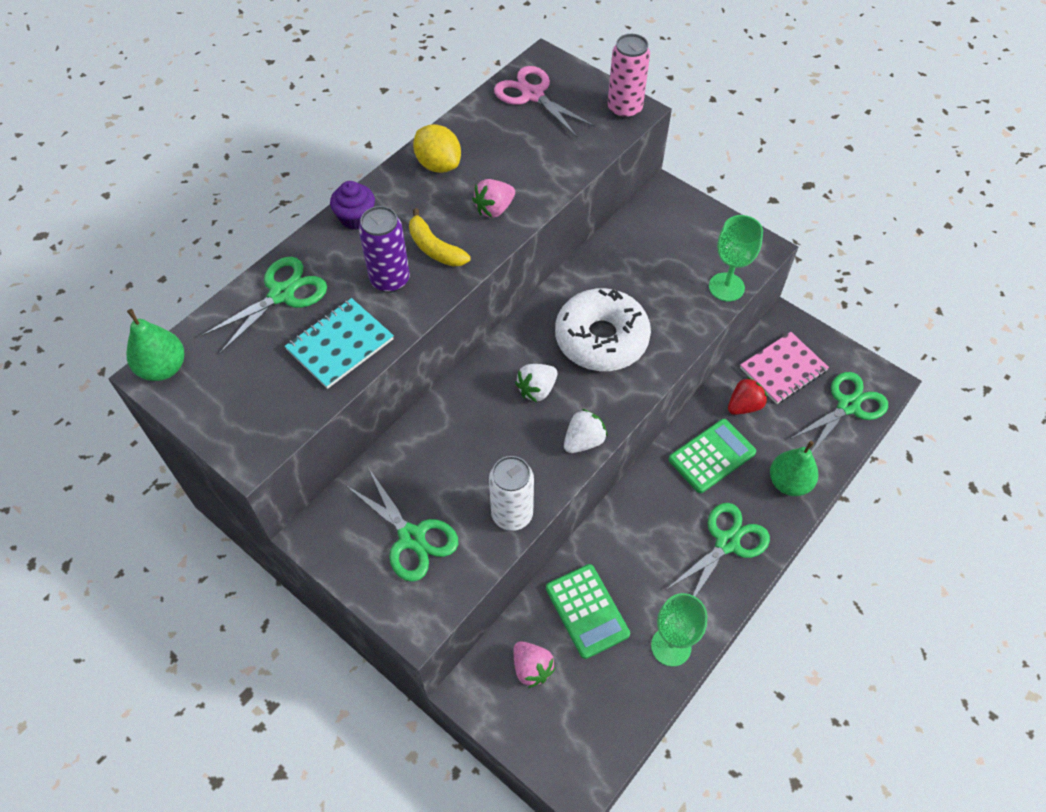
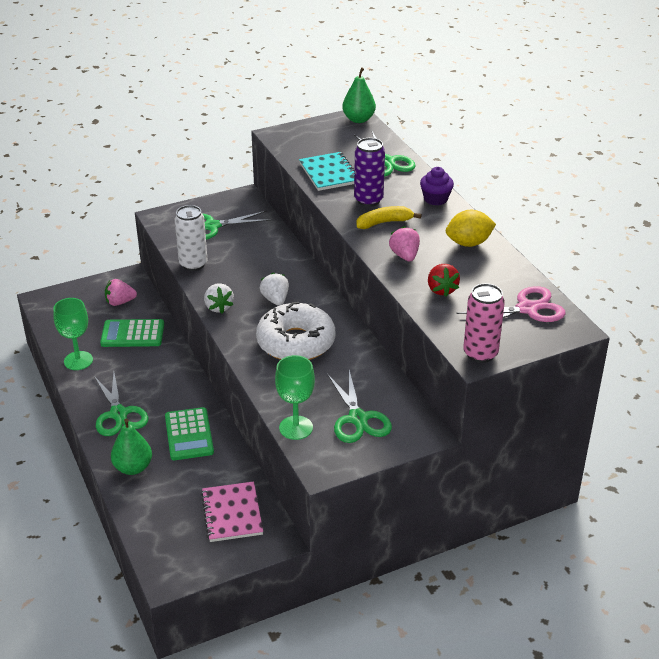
camera: 115 degrees right, 20 degrees down
red strawberry [728,377,767,415] -> red strawberry moved to [428,264,460,297]
green scissors [790,372,888,452] -> green scissors moved to [327,370,392,443]

